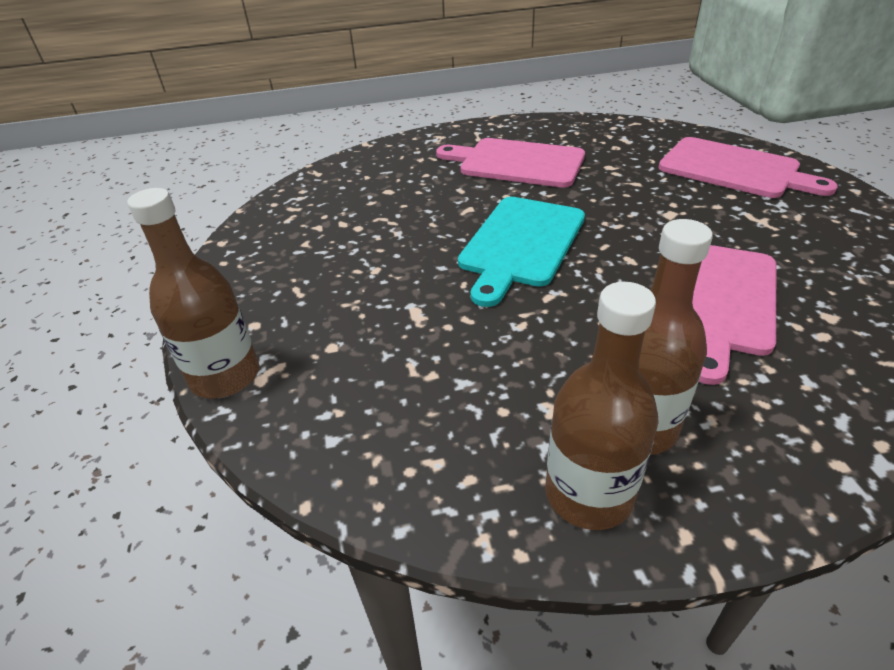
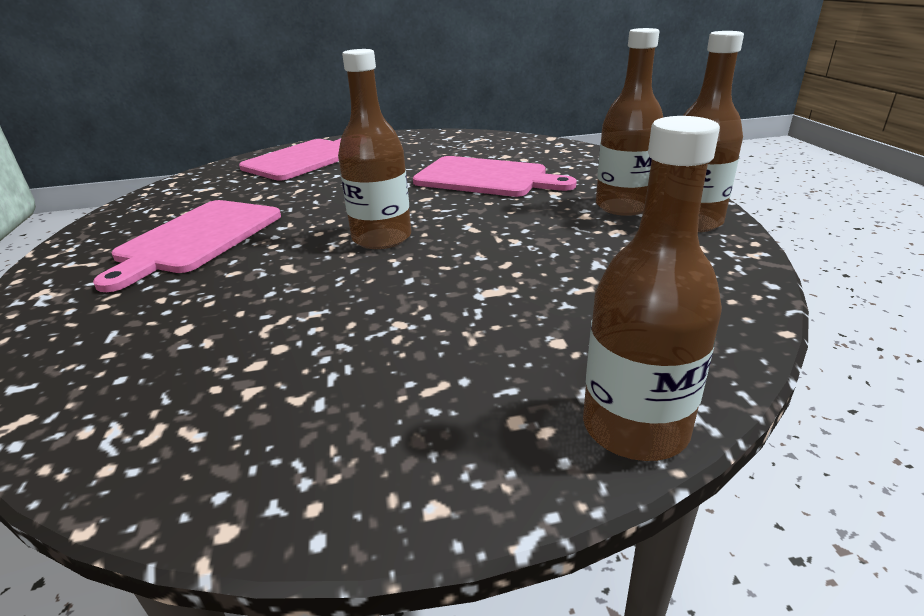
camera: 90 degrees left, 10 degrees down
turquoise cutting board [458,197,585,307] -> brown bottle [338,49,411,249]

